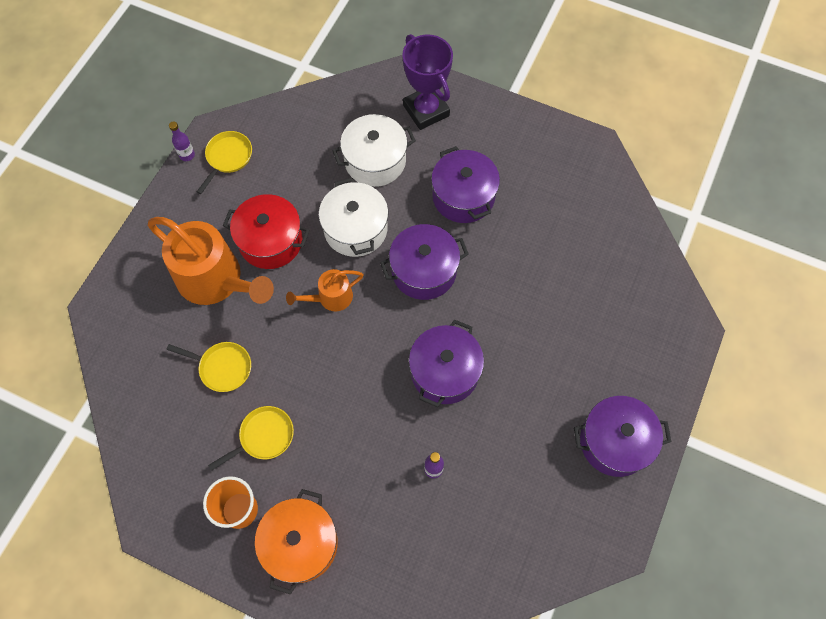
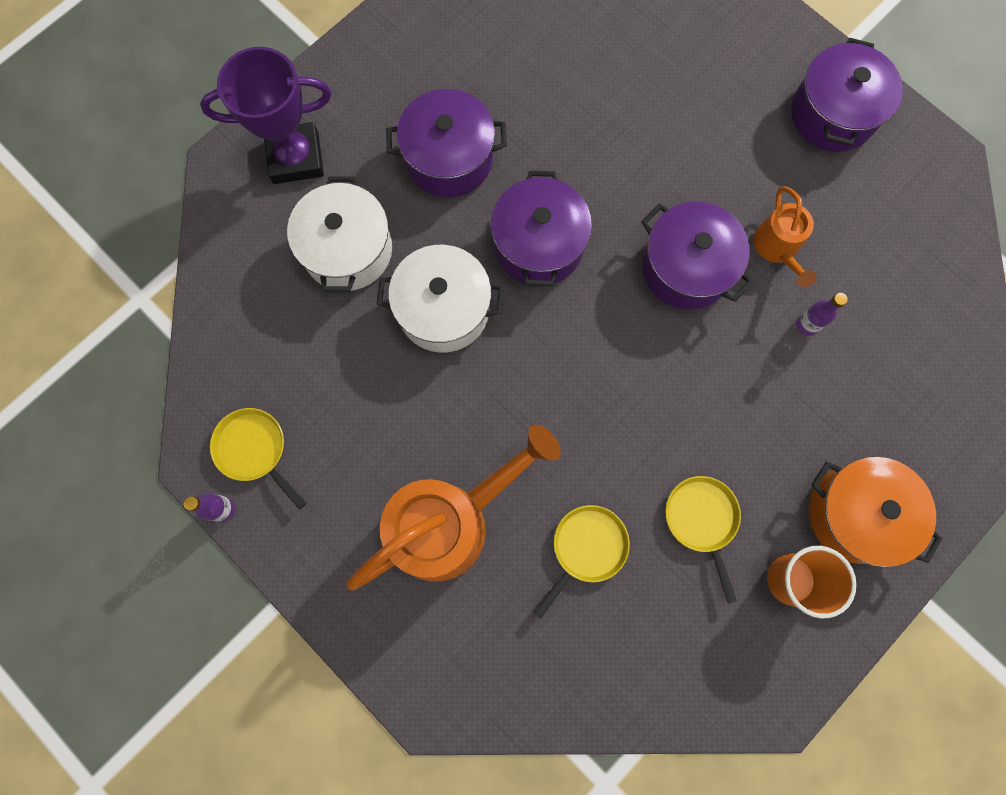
camera: 70 degrees left, 10 degrees up
red pot [223,194,310,269] -> none
orange watering can [286,269,364,312] -> orange watering can moved to [754,186,817,287]

